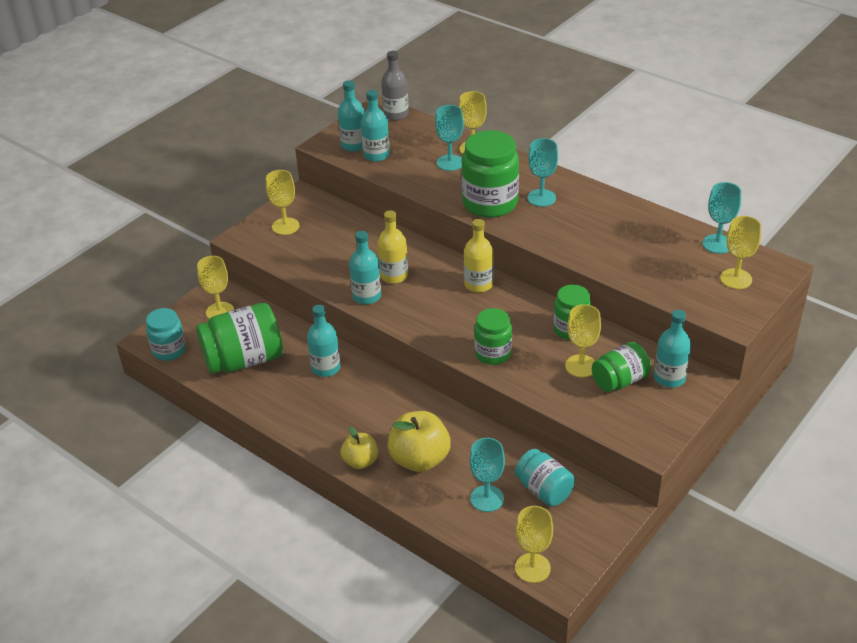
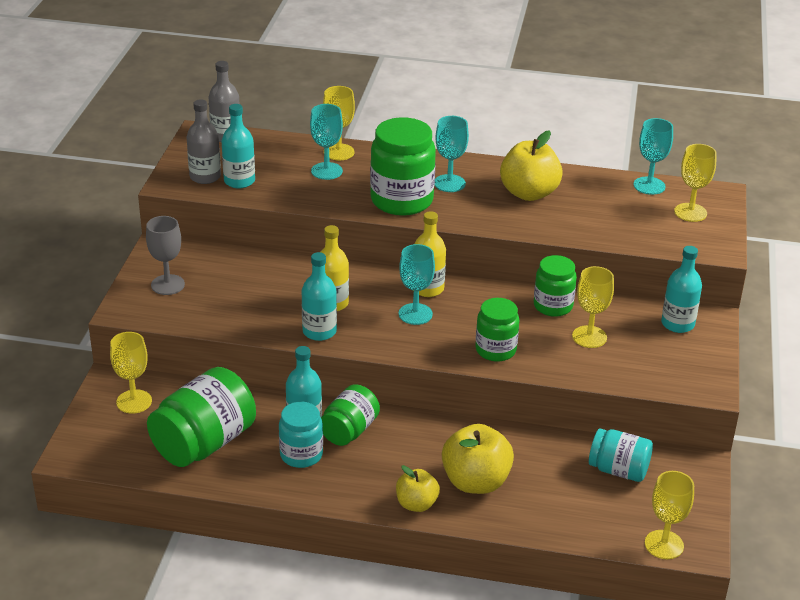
camera: 30 degrees left, 5 degrees down
turquoise jar [146,308,186,361] -> turquoise jar moved to [279,402,323,468]
yellow goblet [266,170,299,235] -> grey goblet [146,216,185,295]
turquoise bottle [338,80,365,152] -> grey bottle [187,99,221,184]
turquoise goblet [470,438,505,512] -> turquoise goblet moved to [399,244,435,325]
green jar [592,342,651,392] -> green jar moved to [321,384,380,446]
none -> yellow apple [500,130,563,201]

